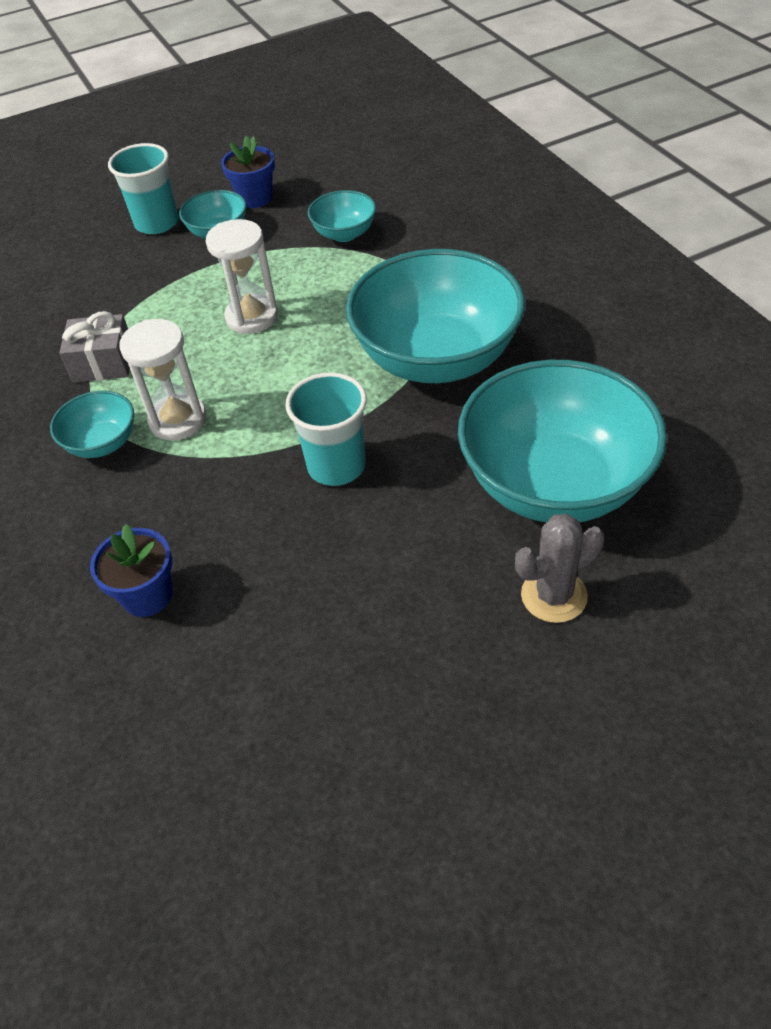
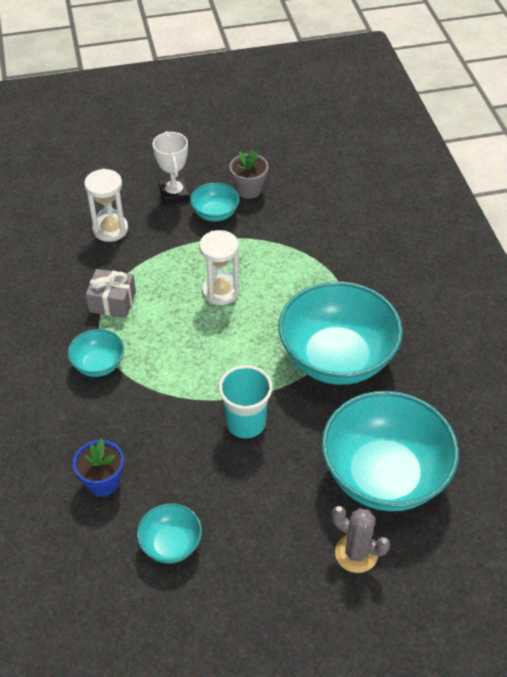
camera: 10 degrees right, 0 degrees up
turquoise cup [108,143,178,234] -> white trophy [152,131,189,205]
white hourglass [119,319,207,440] -> white hourglass moved to [84,169,128,242]
blue flower pot [221,136,275,208] -> grey flower pot [229,150,268,199]
turquoise bowl [308,190,376,242] -> turquoise bowl moved to [137,503,202,563]
grey cactus [515,514,604,623] -> grey cactus turned 45 degrees clockwise [332,506,390,573]

